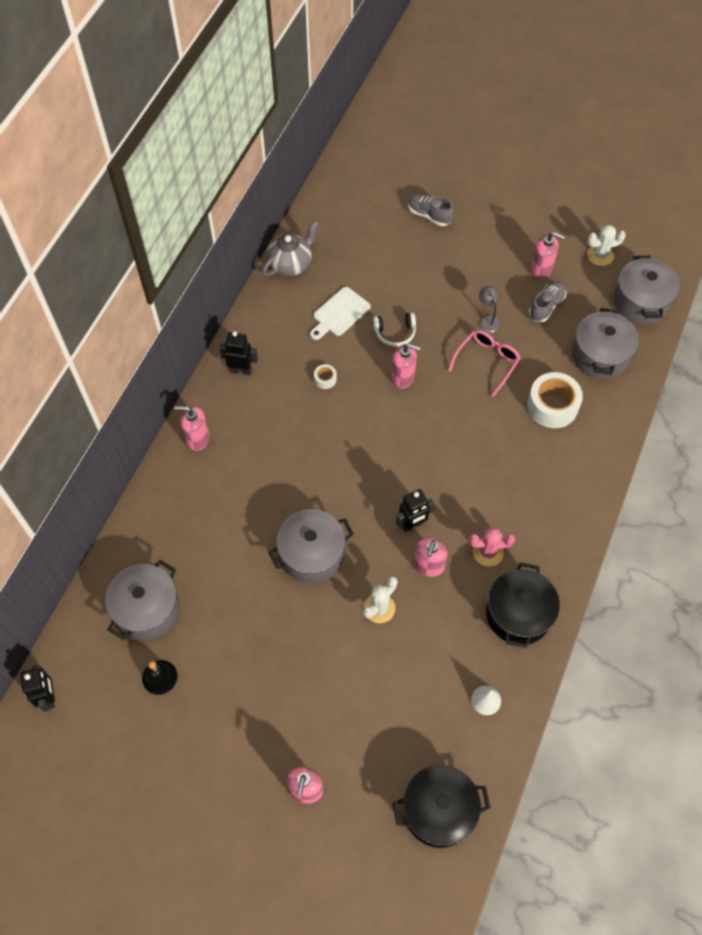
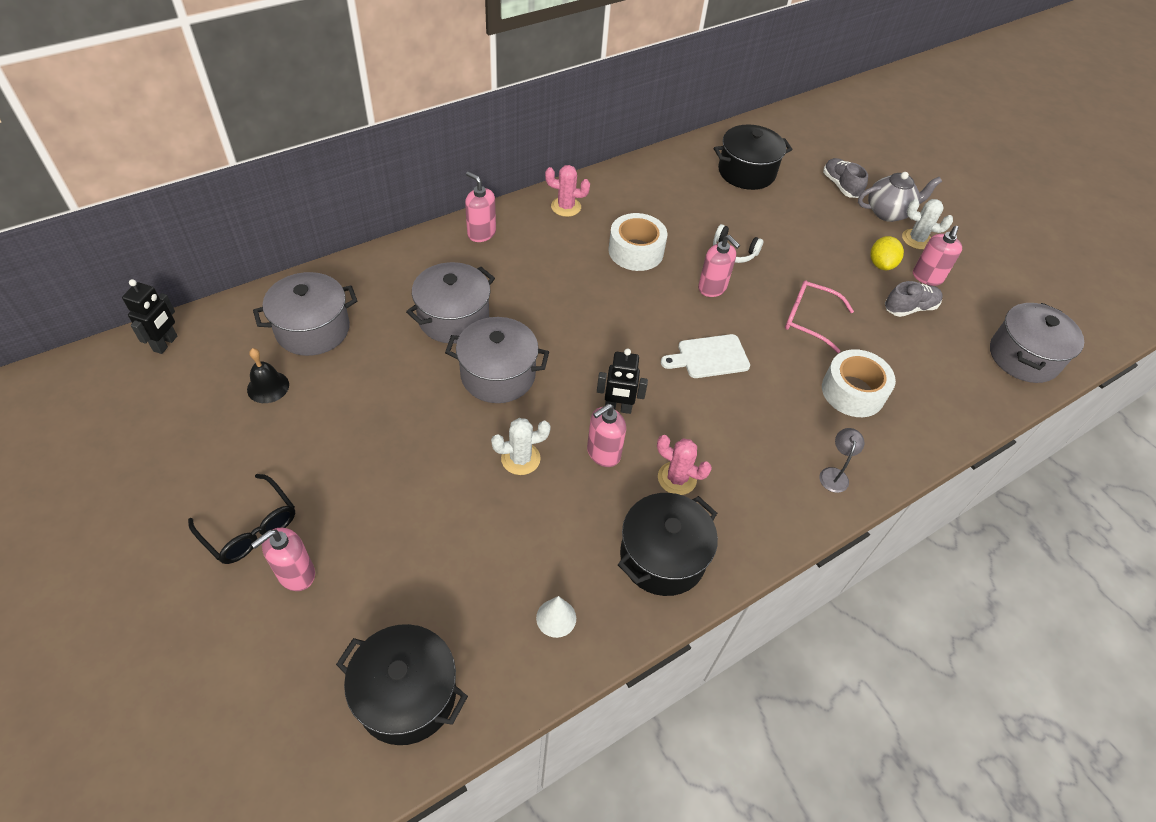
camera: 30 degrees right, 10 degrees down
black robot [219,331,258,375] -> pink cactus [545,165,590,217]
grey teapot [262,220,318,276] -> grey teapot moved to [858,172,942,222]
white cutting board [310,287,371,340] -> white cutting board moved to [661,334,750,378]
white tape [314,364,337,389] -> white tape [608,213,667,271], size x2.22
pink glasses [448,330,521,397] -> pink glasses turned 135 degrees counterclockwise [785,280,854,353]
grey lamp [479,286,501,333] -> grey lamp moved to [819,428,865,493]
pink soap dispenser [531,232,565,279] -> pink soap dispenser turned 60 degrees clockwise [913,226,962,286]
grey pot [572,308,639,379] -> grey pot moved to [406,262,495,343]
white cactus [587,225,626,266] -> white cactus moved to [902,199,953,250]
none -> black glasses [188,474,295,564]
none -> black pot [714,124,793,190]
none -> yellow lemon [870,236,904,270]

